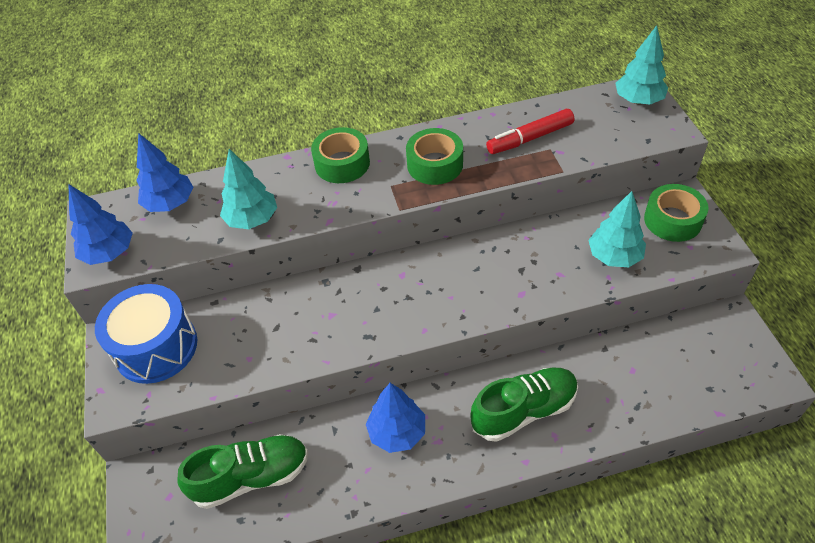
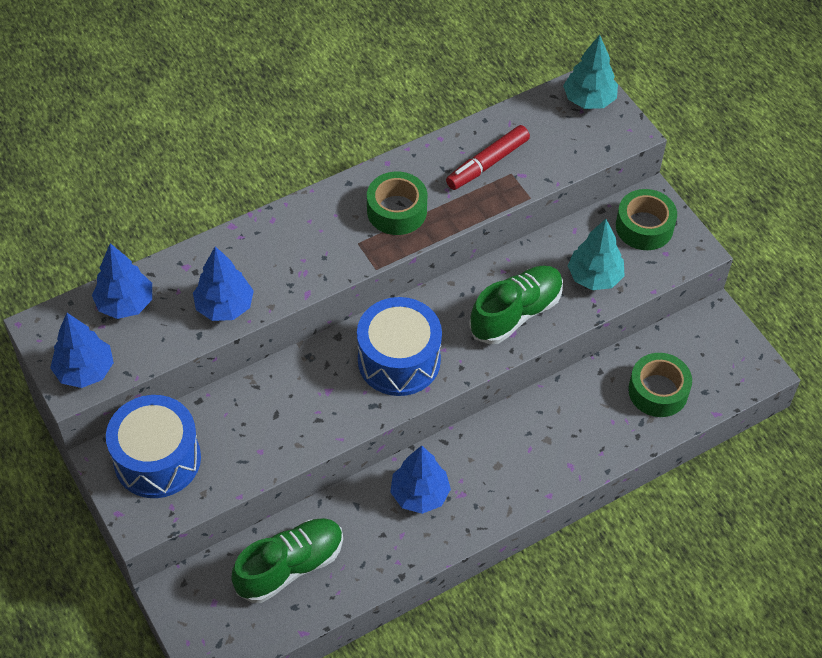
camera: 20 degrees left, 5 degrees up
turquoise tree [220,149,277,229] -> blue tree [193,246,254,321]
green tape [311,127,370,183] -> green tape moved to [628,353,692,417]
green shoe [470,368,578,442] -> green shoe moved to [469,265,563,344]
none -> blue drum [357,297,442,396]

